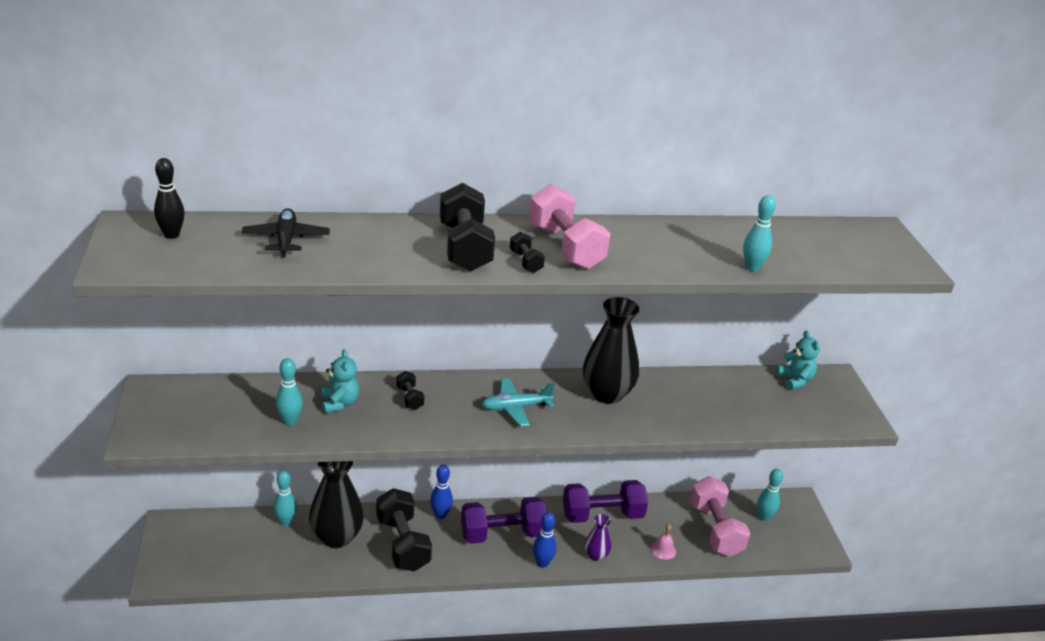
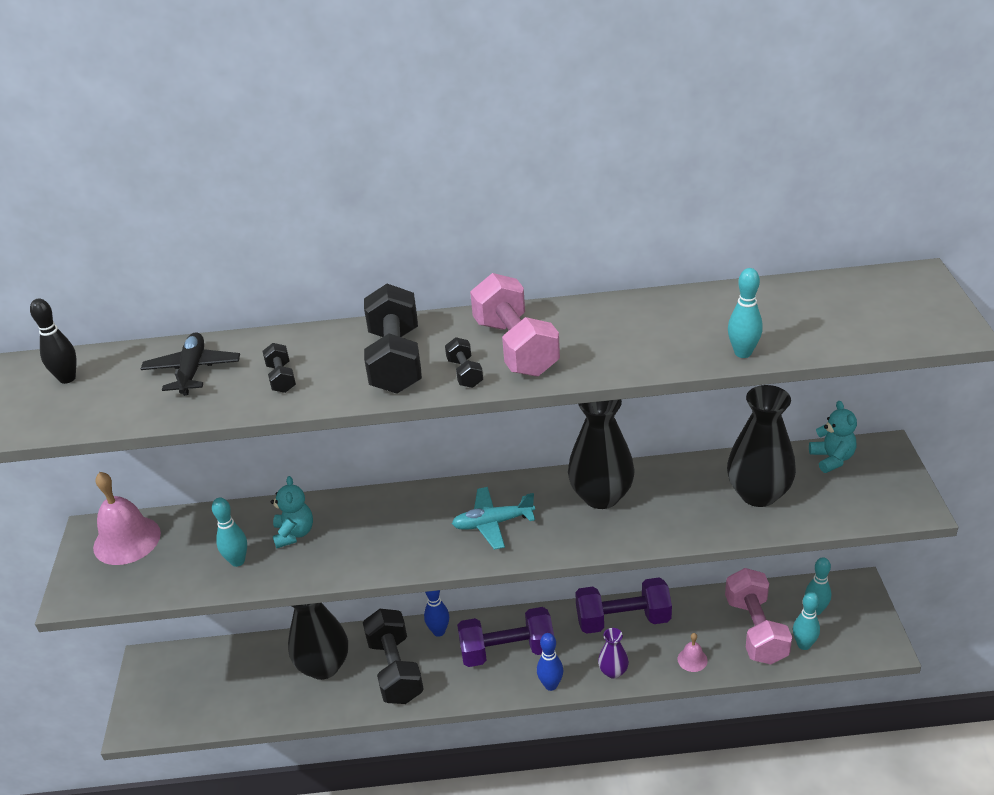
camera: 10 degrees right, 5 degrees up
turquoise bowling pin [273,470,297,526] -> turquoise bowling pin moved to [793,592,820,650]
black dumbbell [396,371,424,410] -> black dumbbell moved to [262,343,296,393]
none -> pink bell [93,472,161,565]
none -> black vase [727,385,796,507]

